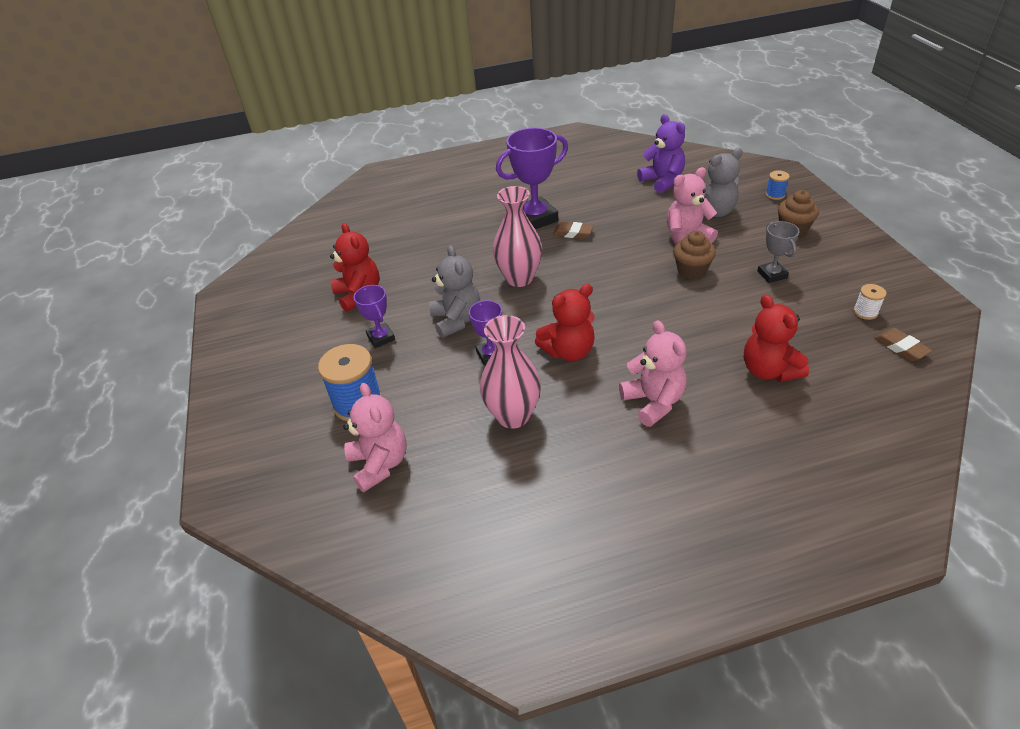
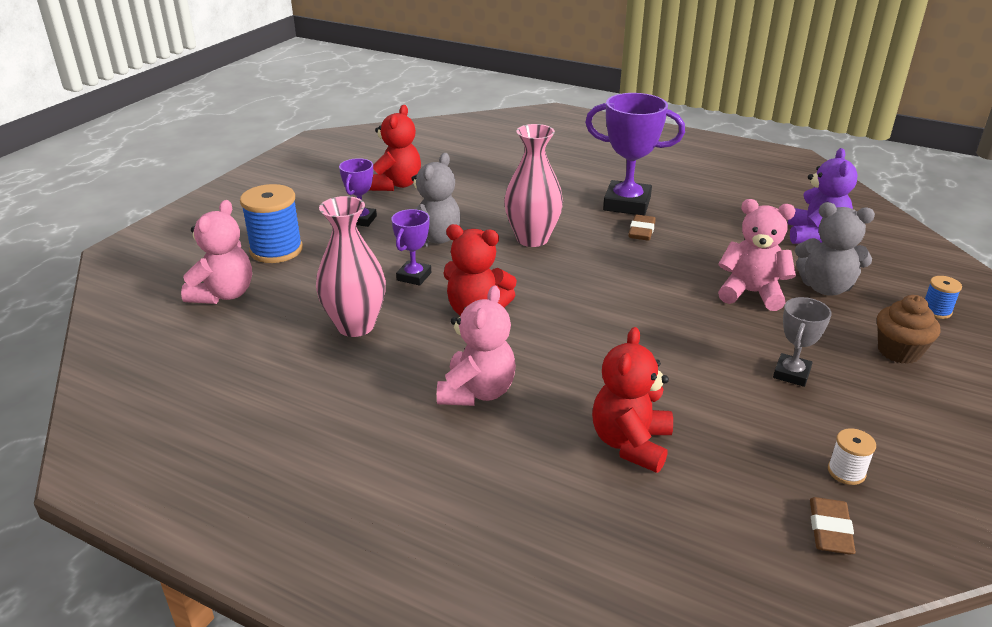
camera: 40 degrees right, 10 degrees down
brown eraser [553,221,594,239] -> brown eraser turned 45 degrees clockwise [628,214,656,241]
brown cupcake [674,231,716,279] -> none

